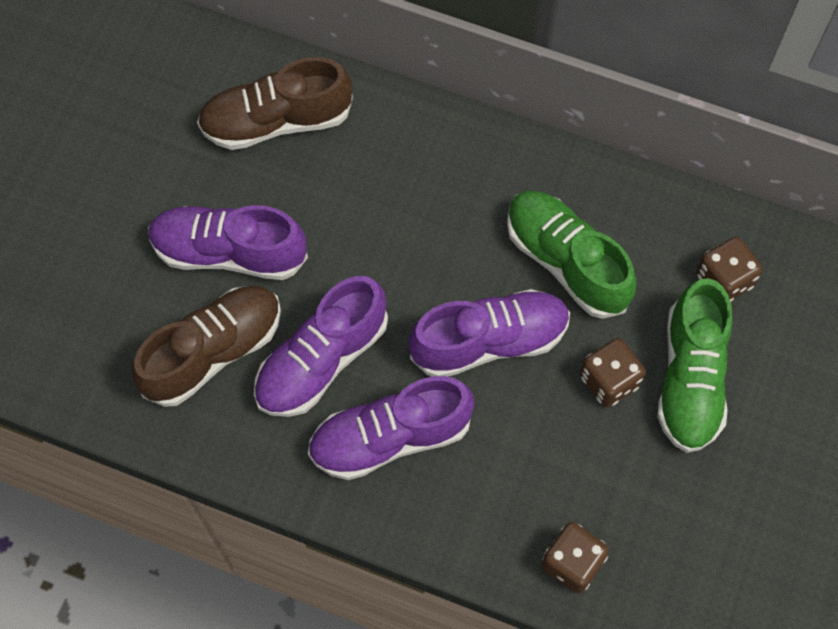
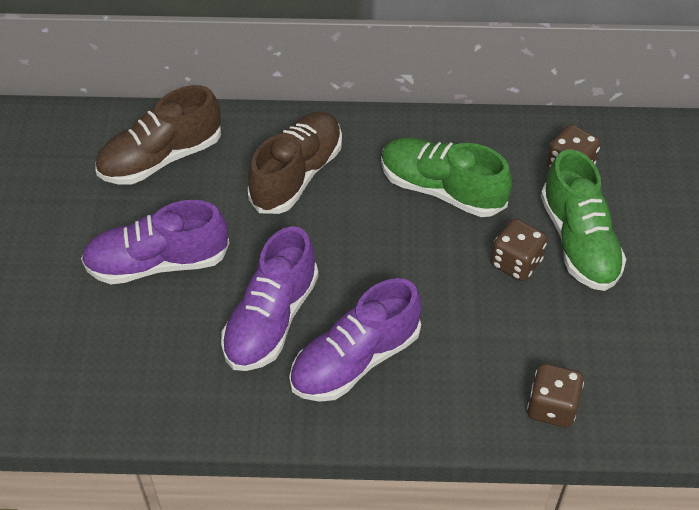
camera: 20 degrees left, 15 degrees down
brown shoe [132,286,281,407] -> brown shoe moved to [248,111,342,214]
purple shoe [409,289,570,377] -> none

